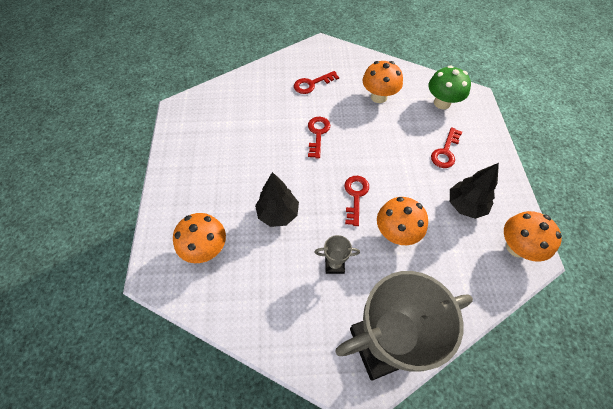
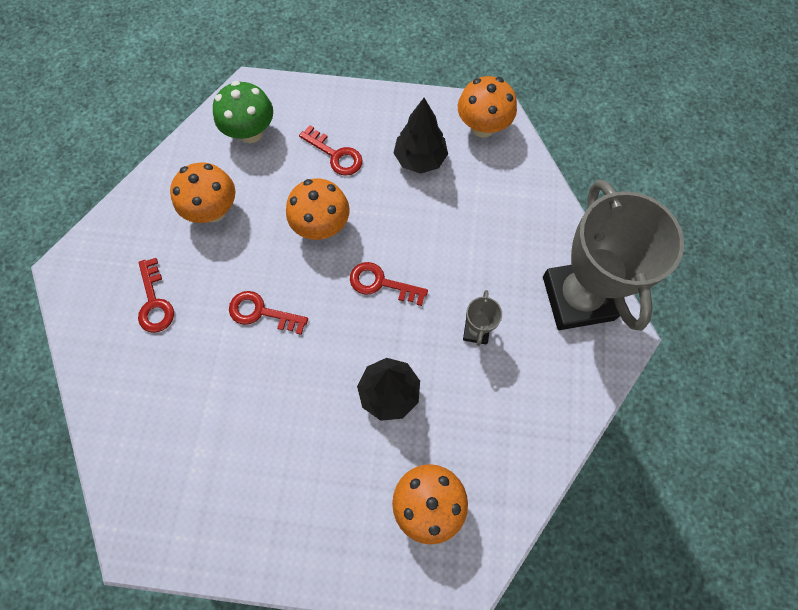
camera: 80 degrees left, 10 degrees up
orange mushroom [377,197,428,245] -> orange mushroom moved to [286,179,350,240]

